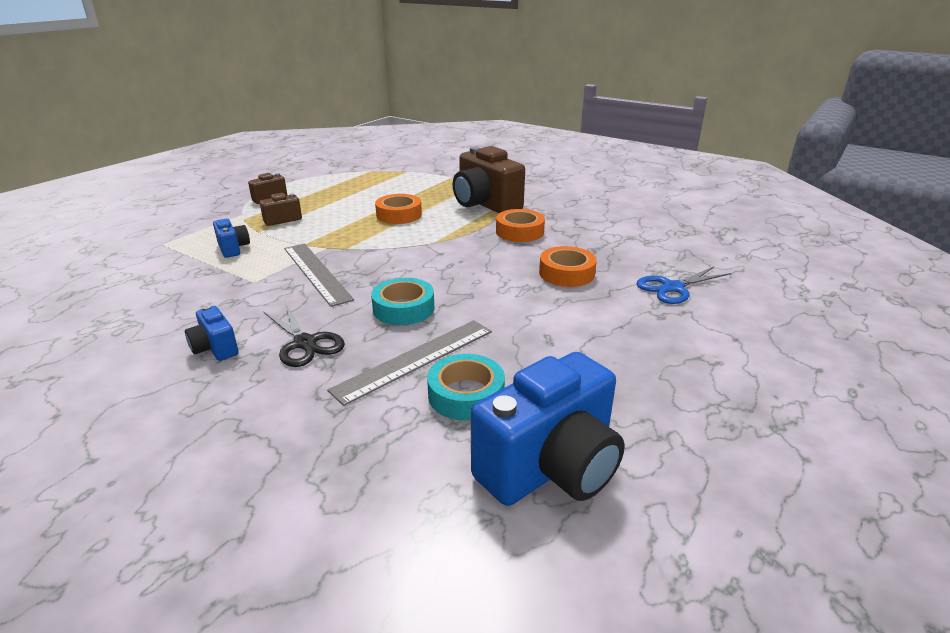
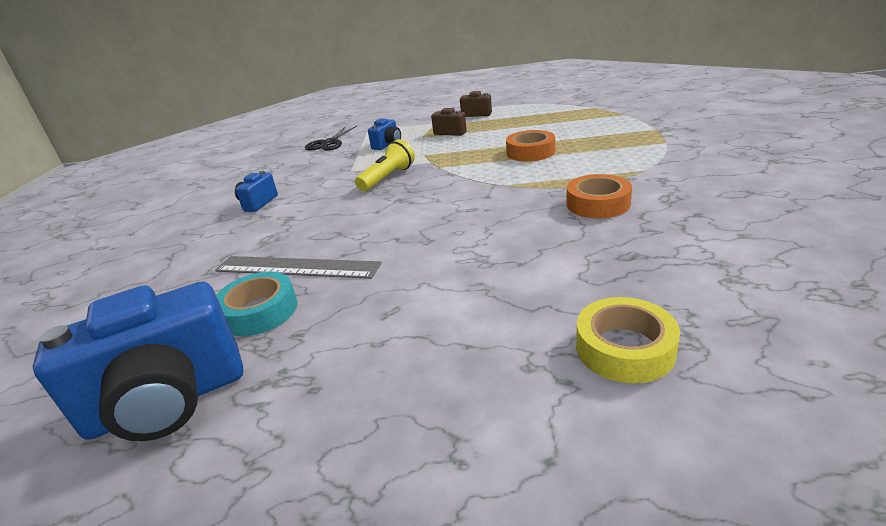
camera: 60 degrees right, 0 degrees up
black scissors [264,303,345,367] -> black scissors moved to [305,126,357,151]
grey ruler [284,243,354,307] -> yellow flashlight [355,139,415,191]
turquoise tape [371,278,435,325] -> none
brown camera [453,146,525,213] -> none
blue camera [471,352,625,506] -> blue camera turned 45 degrees counterclockwise [32,281,243,441]
orange tape [539,246,597,287] -> none
blue scissors [637,267,731,304] -> yellow tape [576,297,680,383]

